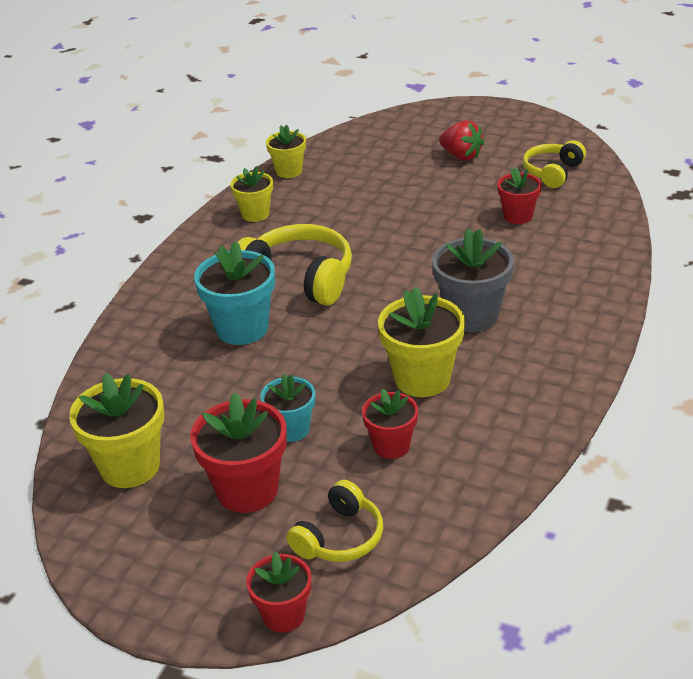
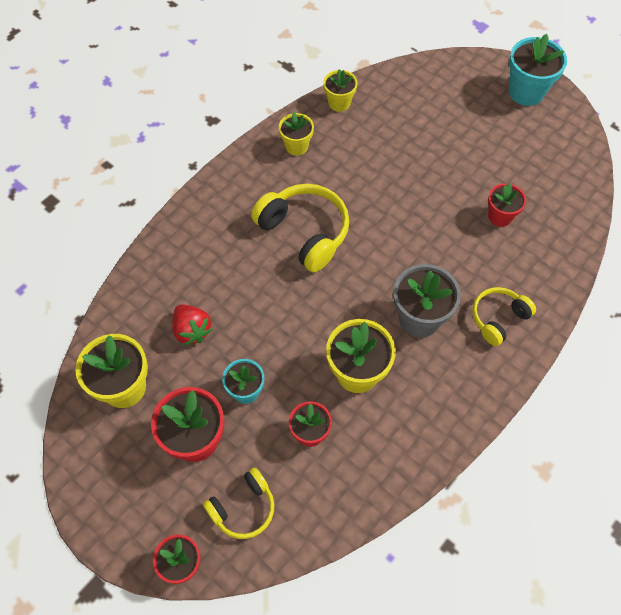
camera: 15 degrees right, 25 degrees up
turquoise flower pot [194,241,275,345] -> turquoise flower pot moved to [509,34,567,106]
red strawberry [439,120,484,161] -> red strawberry moved to [172,304,212,346]
yellow headphones [523,140,586,188] -> yellow headphones moved to [472,287,536,346]

